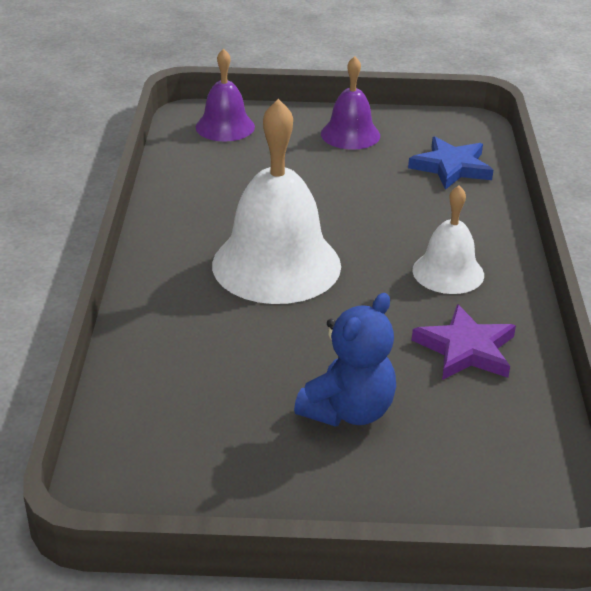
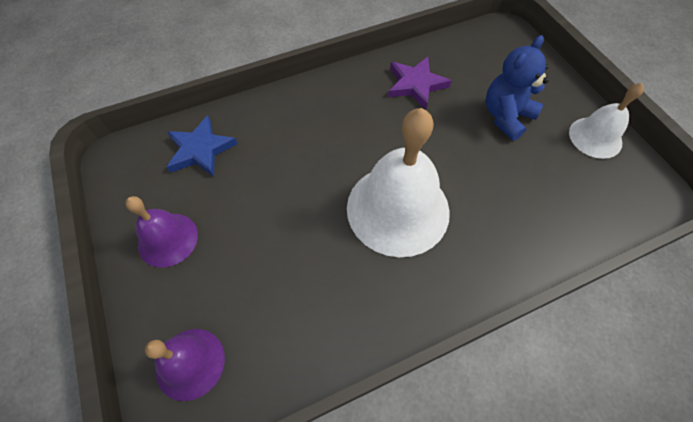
camera: 115 degrees left, 25 degrees up
blue teddy bear [294,293,396,427] -> blue teddy bear turned 60 degrees counterclockwise [486,35,549,141]
white bell [412,185,484,294] -> white bell moved to [569,83,644,159]

